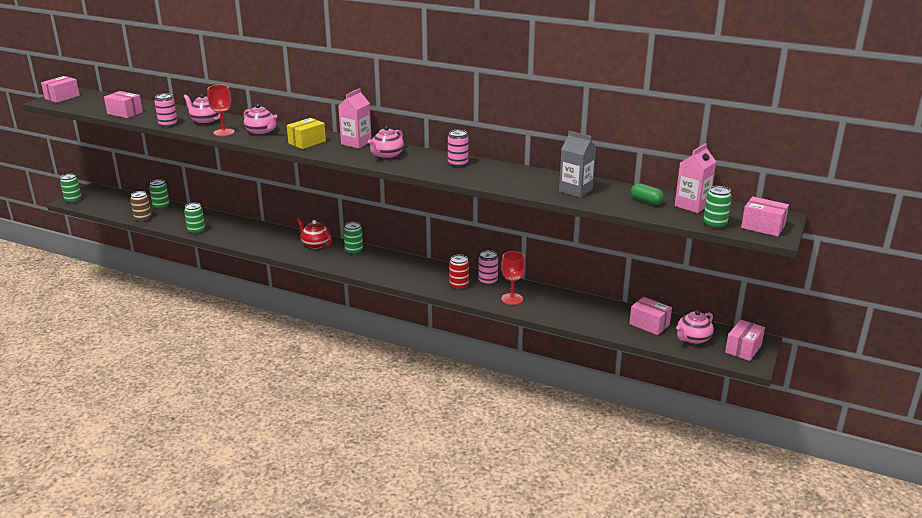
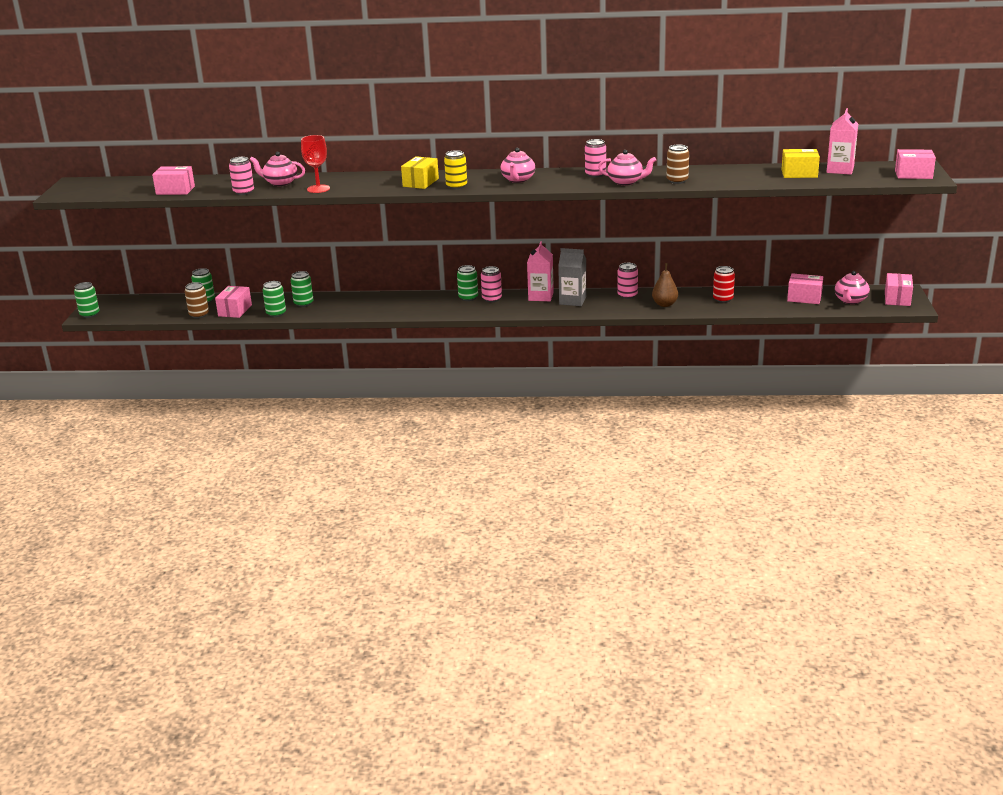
camera: 20 degrees left, 0 degrees up
pink box [41,76,80,103] -> pink box moved to [215,286,252,318]
pink teapot [244,104,277,135] -> pink teapot moved to [598,150,656,185]
red teapot [296,218,332,249] -> none
pink carton [338,88,372,149] -> pink carton moved to [527,241,554,301]
red can [449,254,469,290] -> red can moved to [713,266,735,303]
red goblet [501,251,525,305] -> brown pear [652,263,678,307]
grey carton [559,131,596,198] -> grey carton moved to [558,248,586,306]
green capsule [631,183,664,205] -> yellow box [781,149,820,178]
green can [703,186,732,229] -> green can moved to [291,271,313,307]
none -> yellow can [444,150,467,189]
none -> pink can [481,266,502,302]
none -> brown can [666,144,689,184]

